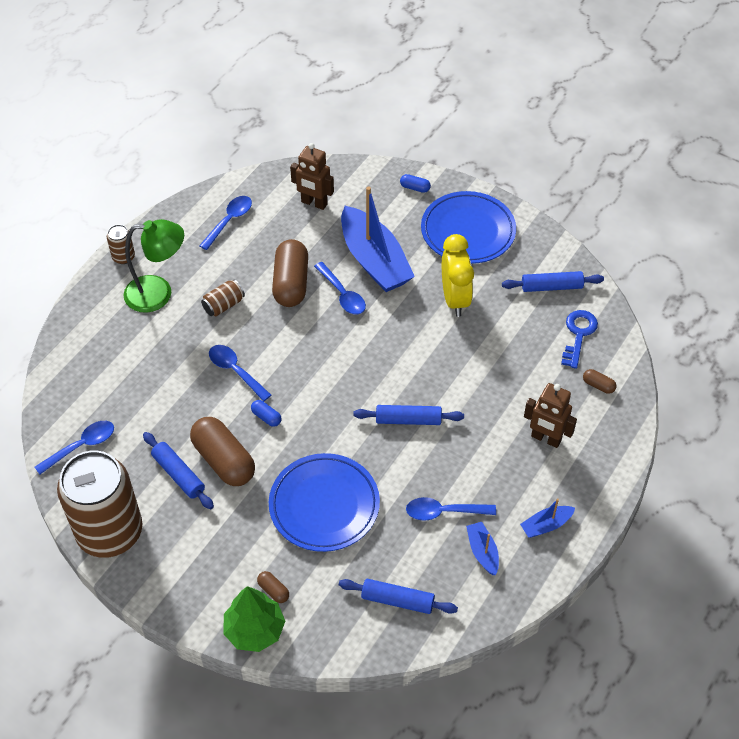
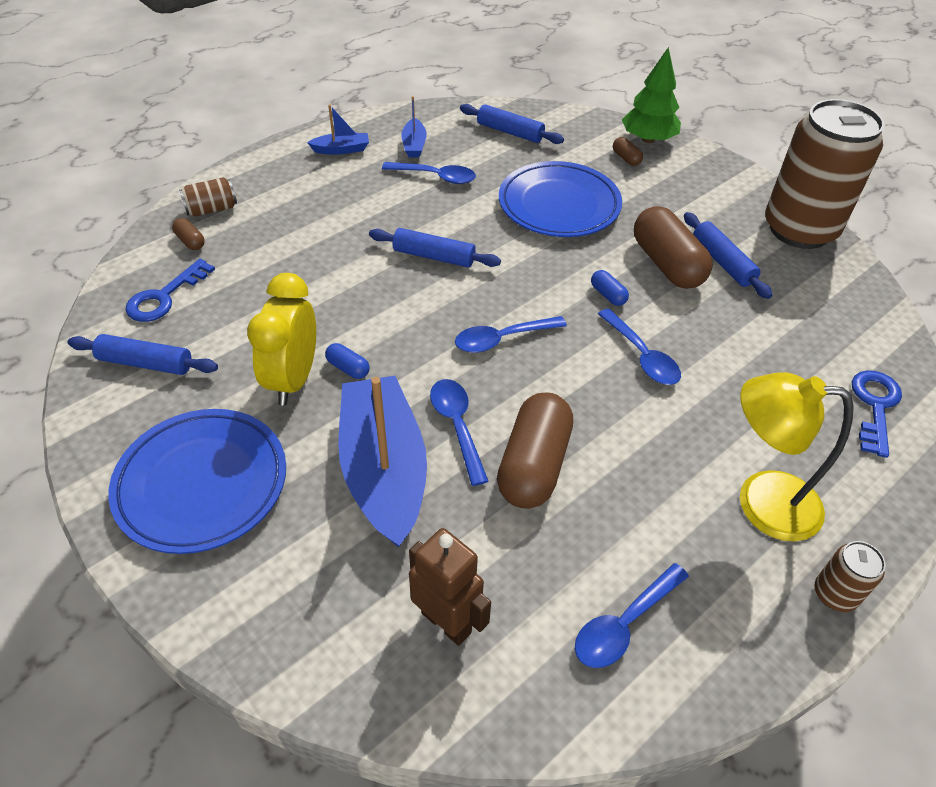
camera: 165 degrees left, 5 degrees down
blue spoon [35,421,114,475] -> blue spoon moved to [455,316,567,353]
green lamp [124,219,184,313] -> yellow lamp [740,372,854,542]
brown can [201,280,245,316] -> brown can moved to [179,177,237,216]
blue capsule [400,174,431,193] -> blue capsule moved to [325,343,370,379]
brown robot [524,383,577,448] -> none
none -> blue key [852,370,902,458]

